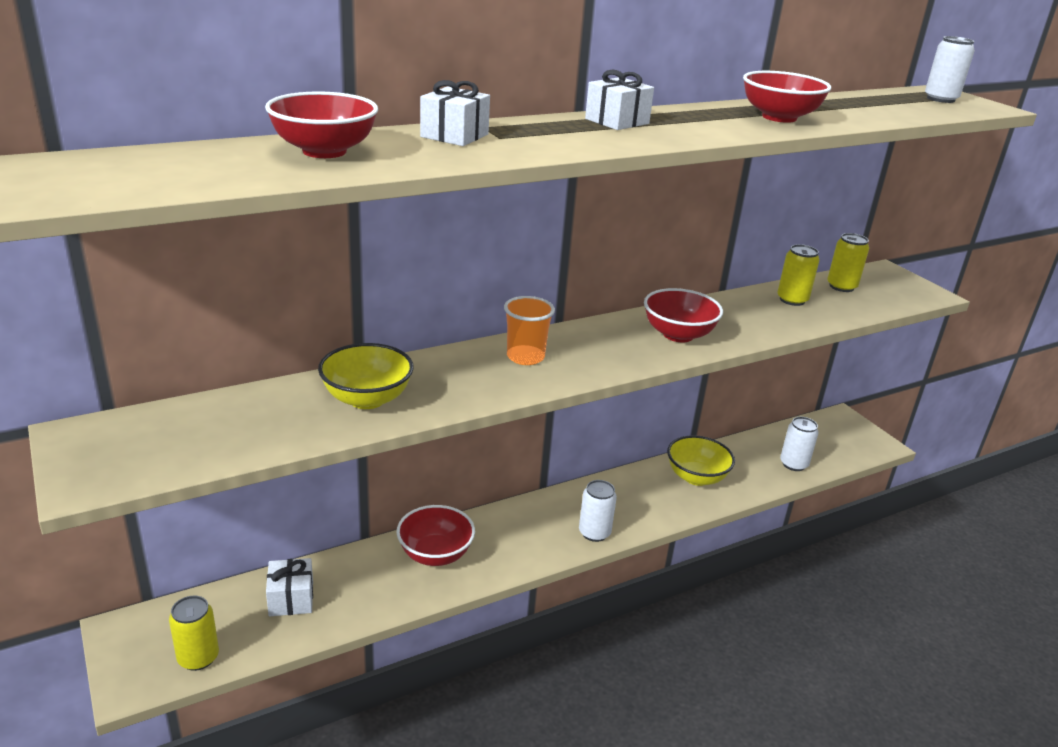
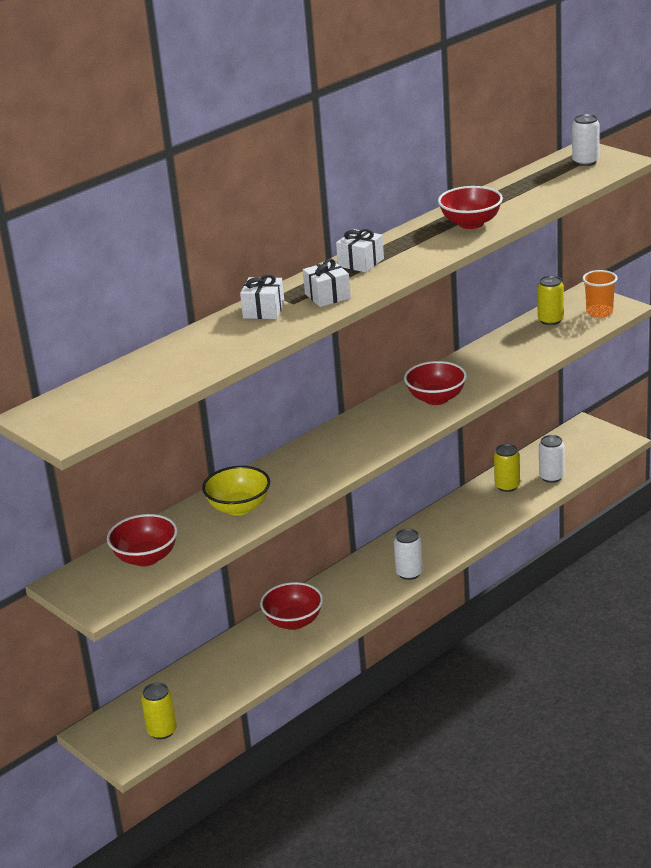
camera: 10 degrees left, 0 degrees up
red bowl [265,91,378,158] -> red bowl moved to [107,514,178,566]
white gift [266,558,313,616] -> white gift moved to [303,259,351,307]
orange cup [504,296,555,365] -> orange cup moved to [582,270,618,318]
yellow bowl [667,435,735,486] -> none
yellow can [777,244,819,306] -> yellow can moved to [494,444,520,492]

